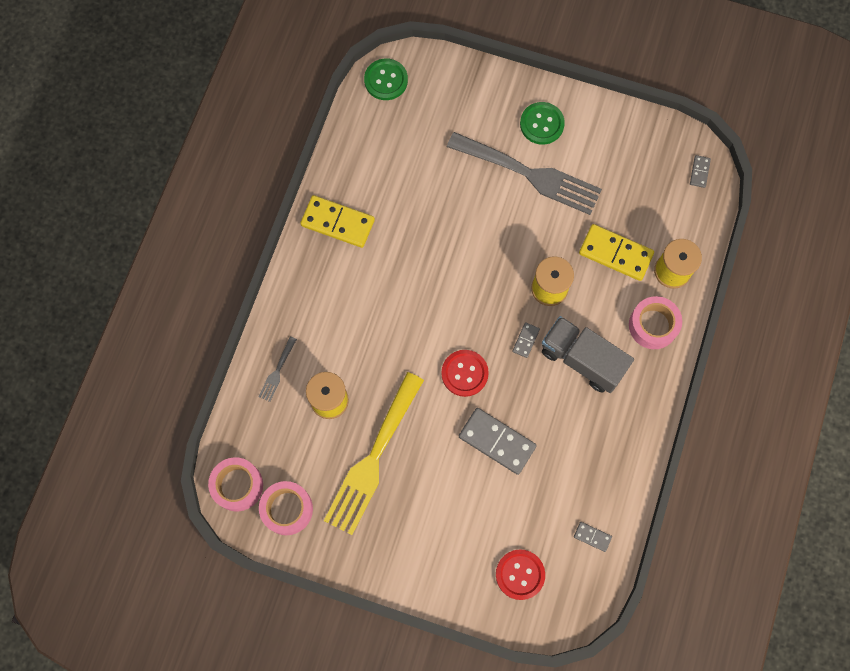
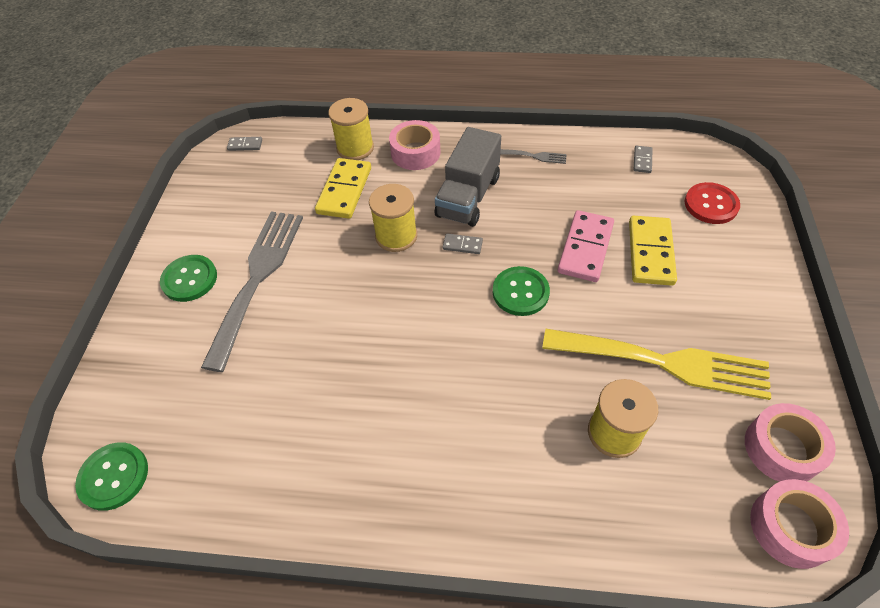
camera: 100 degrees left, 20 degrees down
grey fork [259,336,297,402] -> grey fork moved to [500,149,567,164]
yellow domino [300,195,375,248] -> yellow domino moved to [629,216,677,286]
red button [441,350,489,397] -> green button [493,266,550,316]
grey domino [459,408,537,475] -> pink domino [558,210,614,282]

